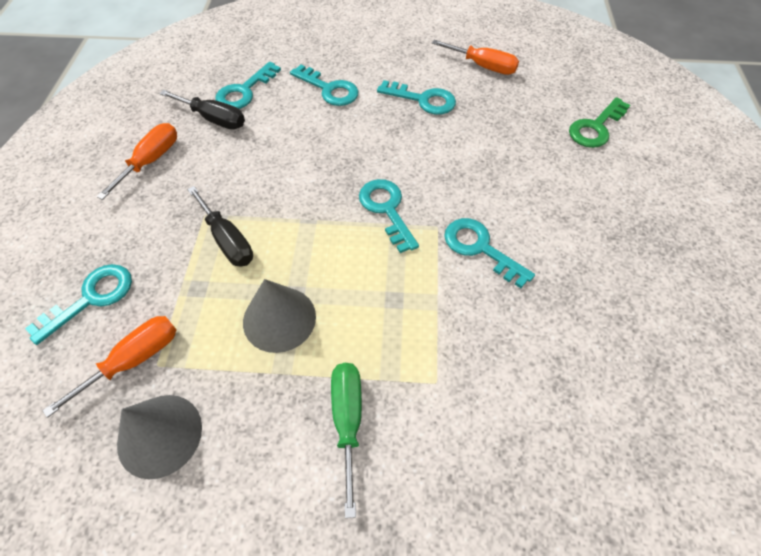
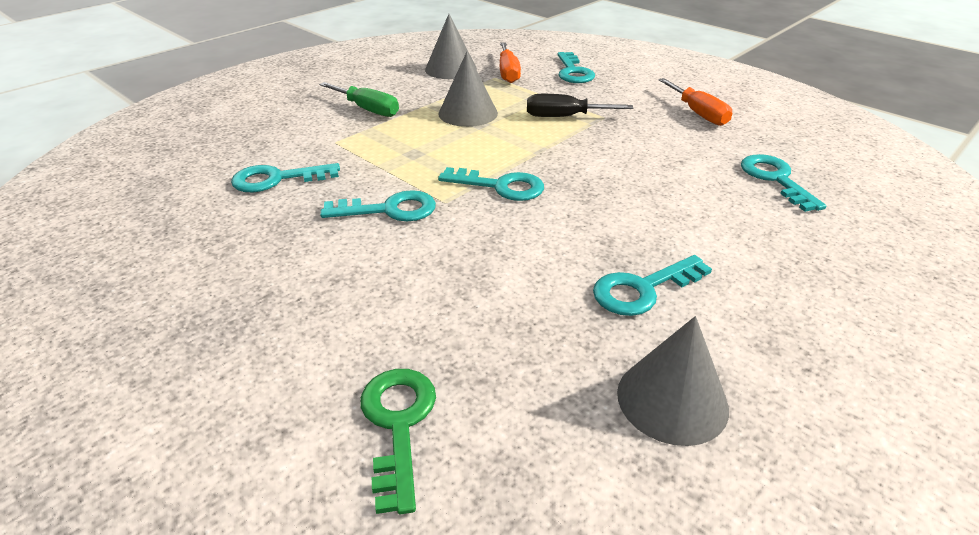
camera: 130 degrees right, 20 degrees down
black screwdriver [159,90,245,129] -> none
turquoise key [290,65,359,106] -> turquoise key moved to [231,163,340,192]
orange screwdriver [432,40,519,75] -> grey cone [617,316,729,446]

